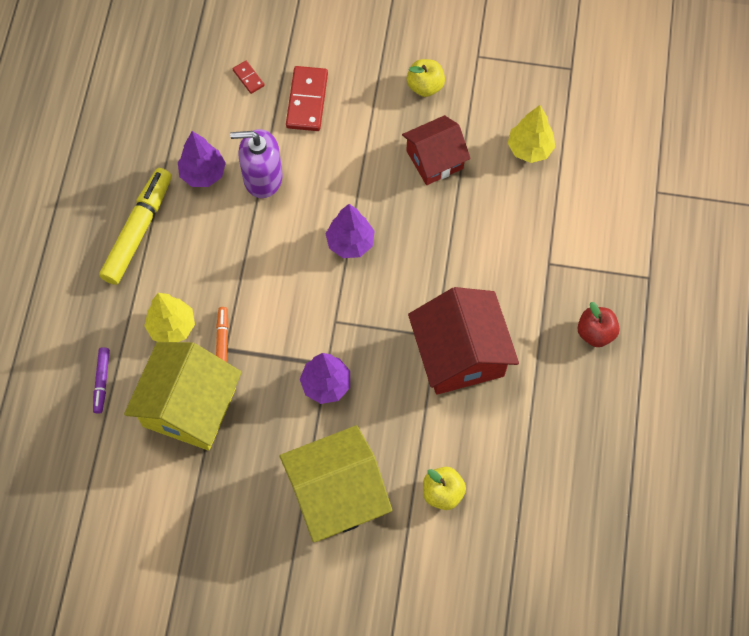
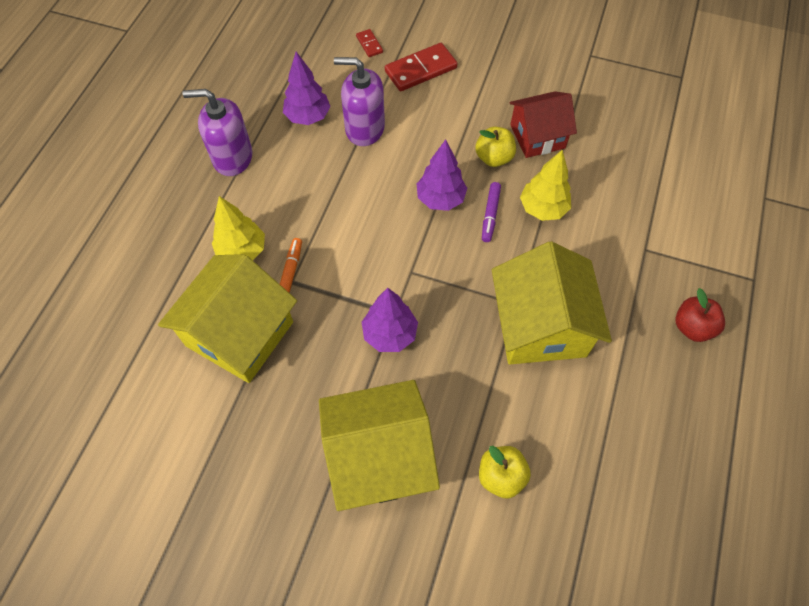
camera: 10 degrees right, 5 degrees down
purple marker [93,347,110,414] -> purple marker moved to [482,182,501,242]
yellow marker [99,168,172,285] -> purple soap dispenser [183,89,253,176]
red domino [286,66,328,131] -> red domino turned 45 degrees clockwise [385,43,458,91]
yellow apple [407,59,445,97] -> yellow apple moved to [475,127,516,167]
red house [408,287,519,395] -> yellow house [492,241,612,365]
yellow tree [508,105,555,163] -> yellow tree moved to [520,150,571,221]

